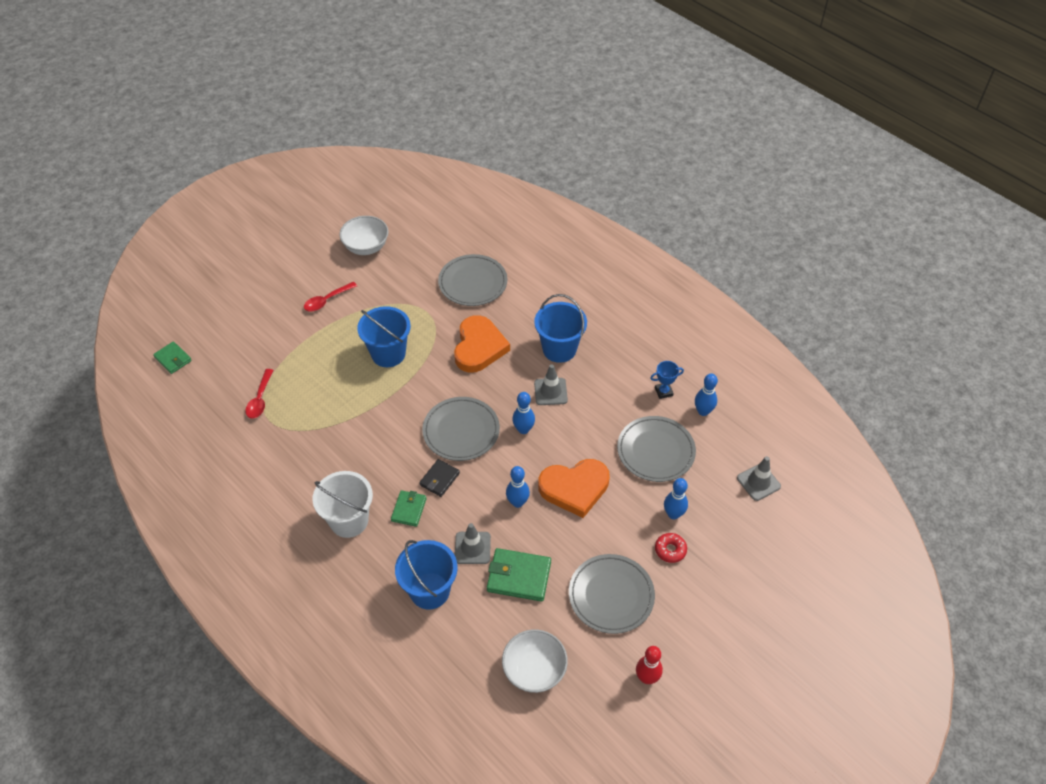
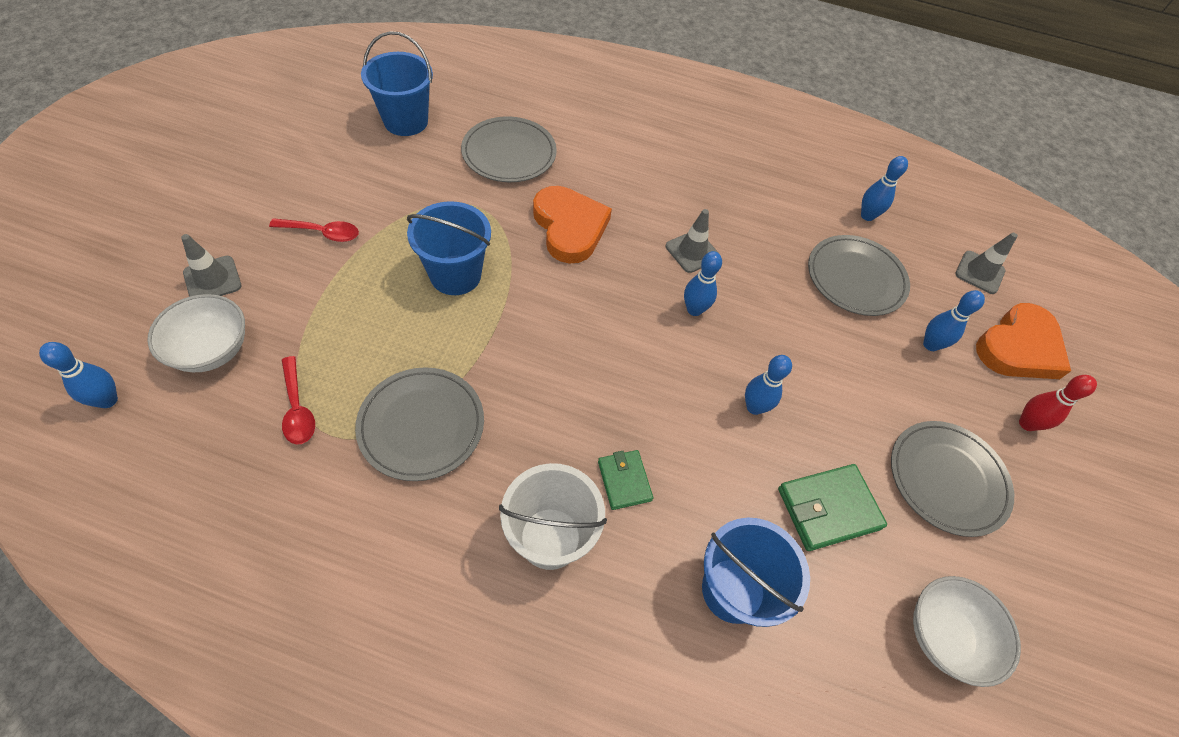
camera: 35 degrees left, 5 degrees up
green wallet [153,341,192,374] -> blue bowling pin [39,342,118,408]
red spoon [304,282,357,312] -> red spoon turned 105 degrees counterclockwise [269,218,359,242]
white bowl [339,216,389,255] -> white bowl moved to [147,294,245,372]
black wallet [419,459,460,497] -> none
grey plate [422,397,500,461] -> grey plate moved to [355,367,484,481]
grey traffic cone [455,523,491,564] -> grey traffic cone moved to [181,234,242,297]
blue bucket [534,294,587,363] -> blue bucket moved to [361,31,433,136]
orange heart [538,459,610,518] -> orange heart moved to [976,303,1071,379]
red bowling pin [636,646,663,684] -> red bowling pin moved to [1019,375,1097,431]
blue trophy [650,361,684,399] -> none
red donut [655,533,687,563] -> none

